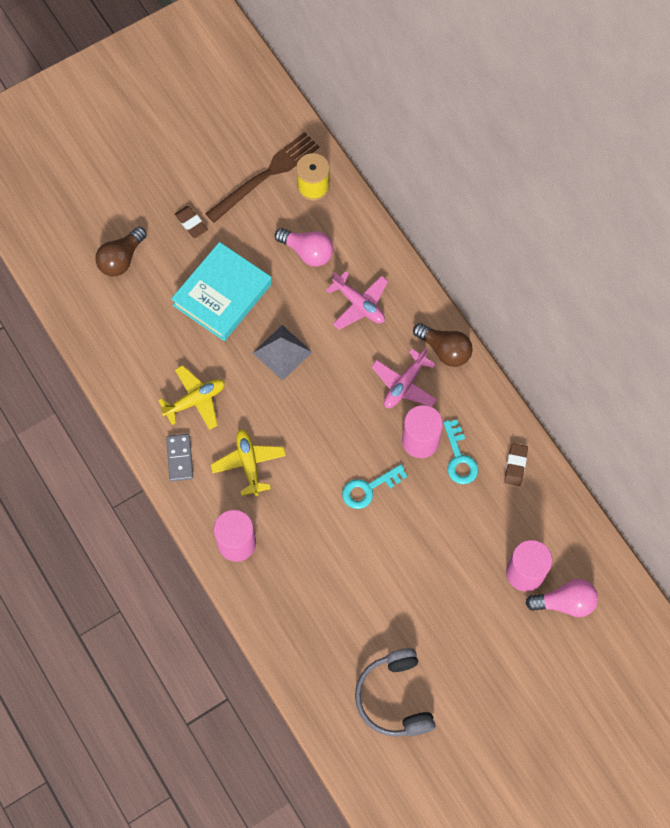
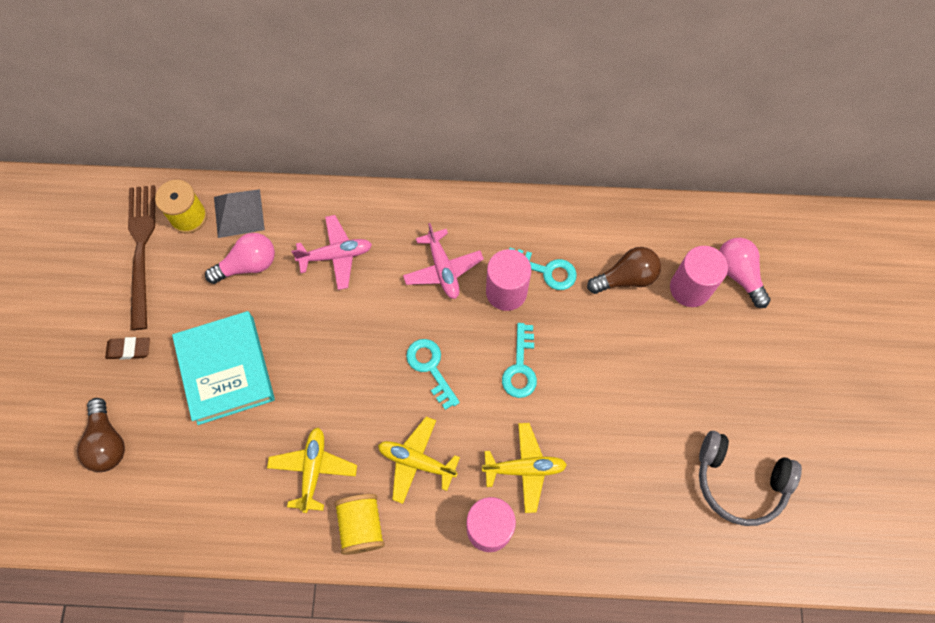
camera: 55 degrees left, 0 degrees up
grey domino [166,434,193,481] -> yellow spool [334,494,385,555]
grey pyramid [253,325,312,381] -> grey pyramid moved to [214,189,265,238]
brown light bulb [413,323,473,367] -> brown light bulb moved to [587,247,661,294]
brown eraser [504,443,528,486] -> none
pink light bulb [526,579,598,617] -> pink light bulb turned 60 degrees counterclockwise [719,238,771,308]
none -> turquoise key [406,339,460,410]
none -> yellow plane [482,423,567,513]

